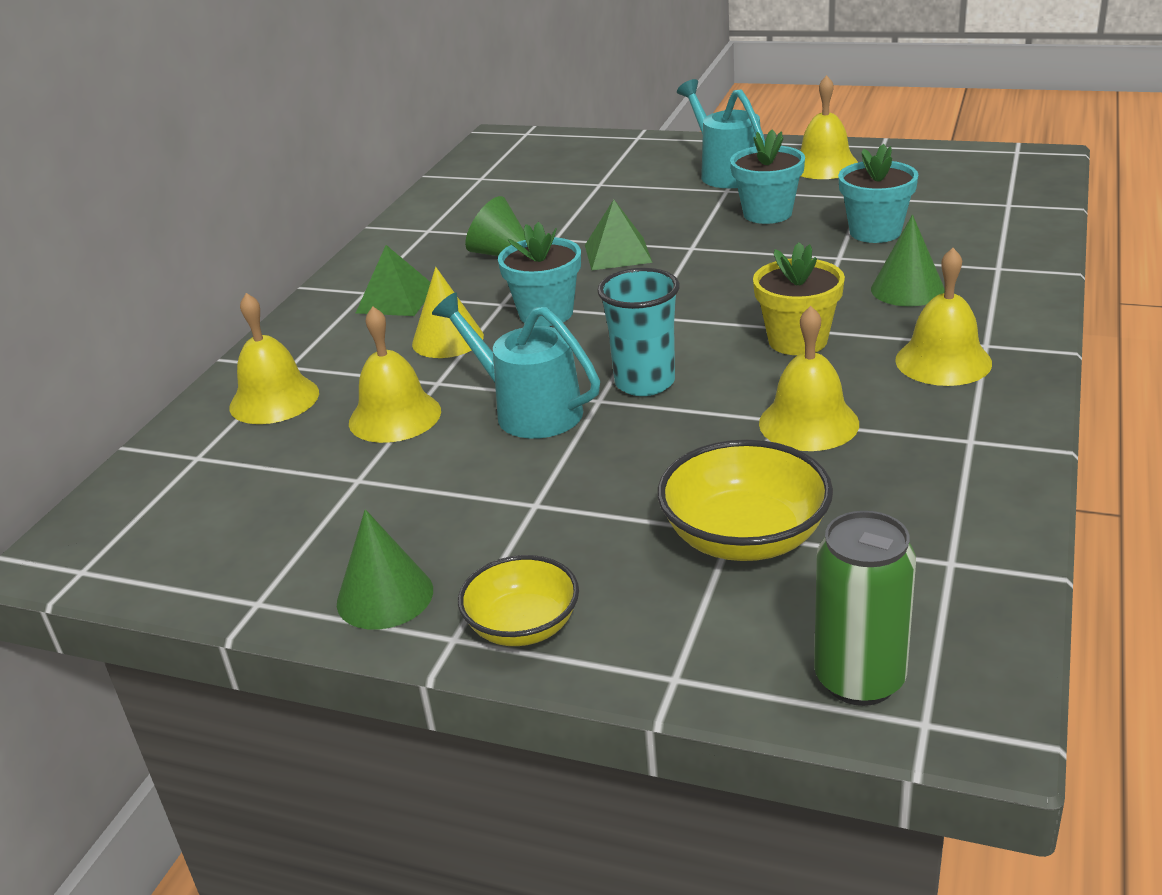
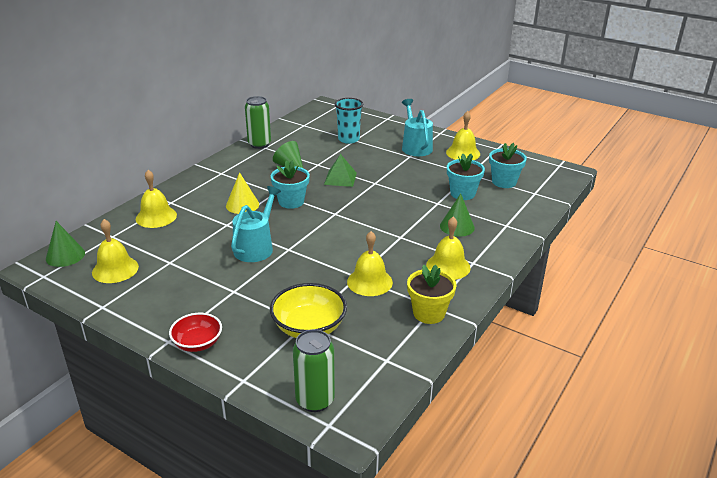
camera: 10 degrees right, 0 degrees up
green cone [337,509,433,630] -> green cone moved to [46,221,85,267]
yellow bell [349,306,441,443] -> yellow bell moved to [92,219,139,283]
green pyramid [356,245,431,316] -> none
turquoise watering can [432,292,600,439] -> turquoise watering can turned 60 degrees clockwise [231,186,281,262]
yellow bowl [458,555,579,646] -> red bowl [169,313,222,352]
turquoise cup [597,268,680,396] -> turquoise cup moved to [335,98,363,144]
turquoise flower pot [730,129,805,224] -> turquoise flower pot moved to [489,143,527,188]
yellow flower pot [753,242,845,355] -> yellow flower pot moved to [407,265,456,324]
none -> green can [245,96,271,149]

